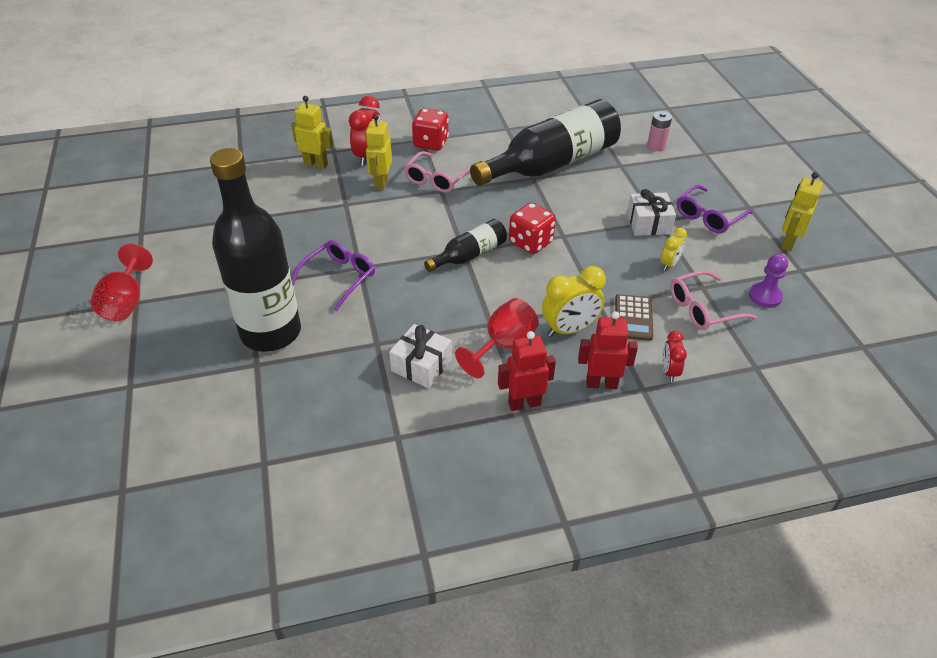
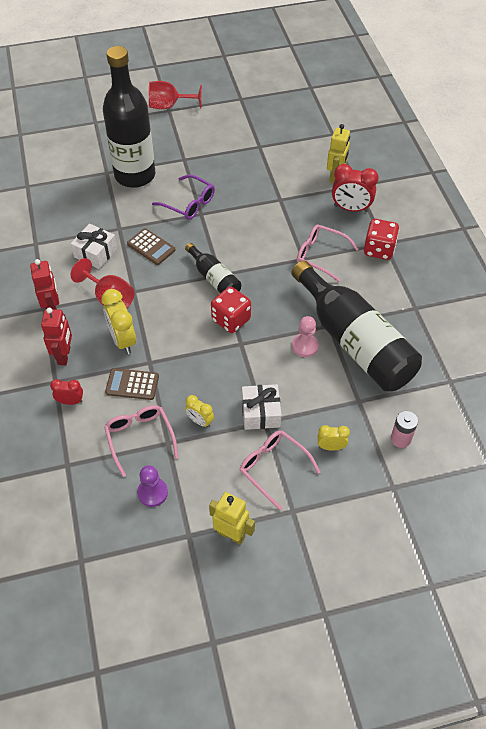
camera: 90 degrees right, 10 degrees up
yellow robot [365,114,392,190] -> none
purple glasses [677,185,753,233] -> pink glasses [240,430,320,510]
none -> brown calculator [127,228,175,265]
none -> pink pawn [292,316,319,357]
none -> yellow clock [318,425,350,451]

